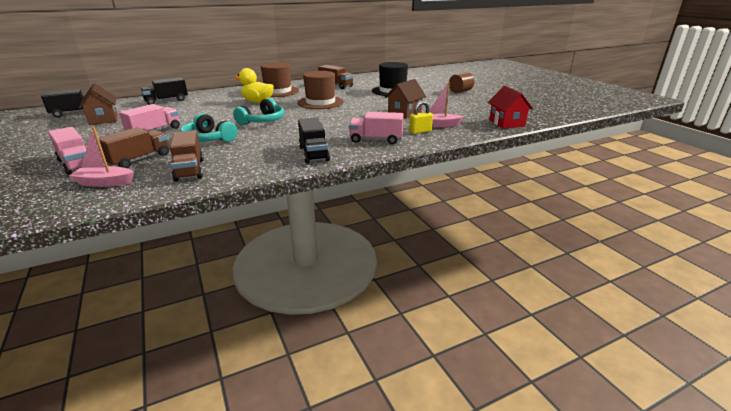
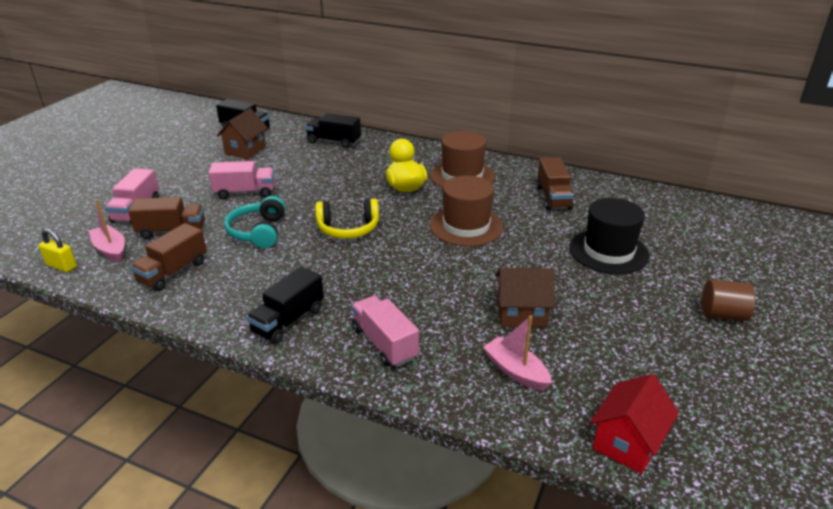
camera: 50 degrees right, 5 degrees up
turquoise headphones [233,98,284,125] -> yellow headphones [315,198,379,239]
yellow padlock [409,101,433,134] -> yellow padlock moved to [39,228,77,272]

